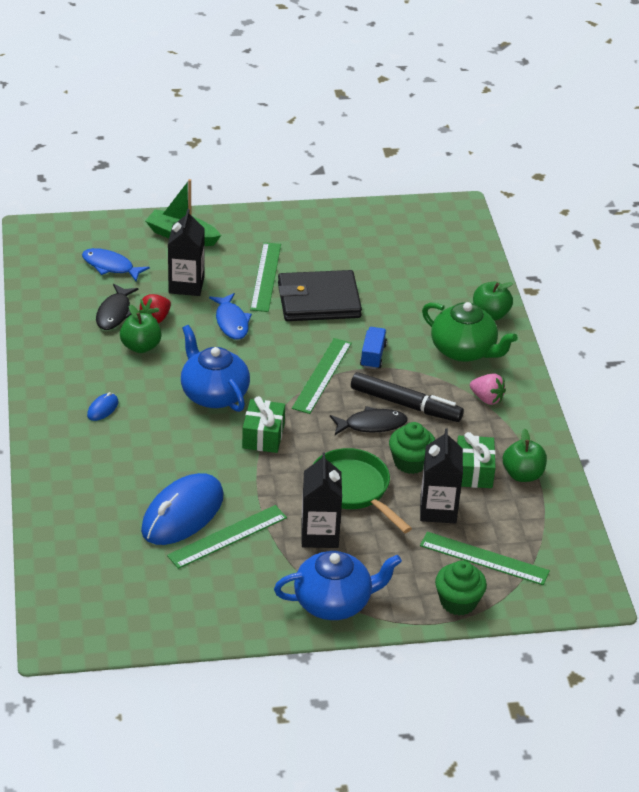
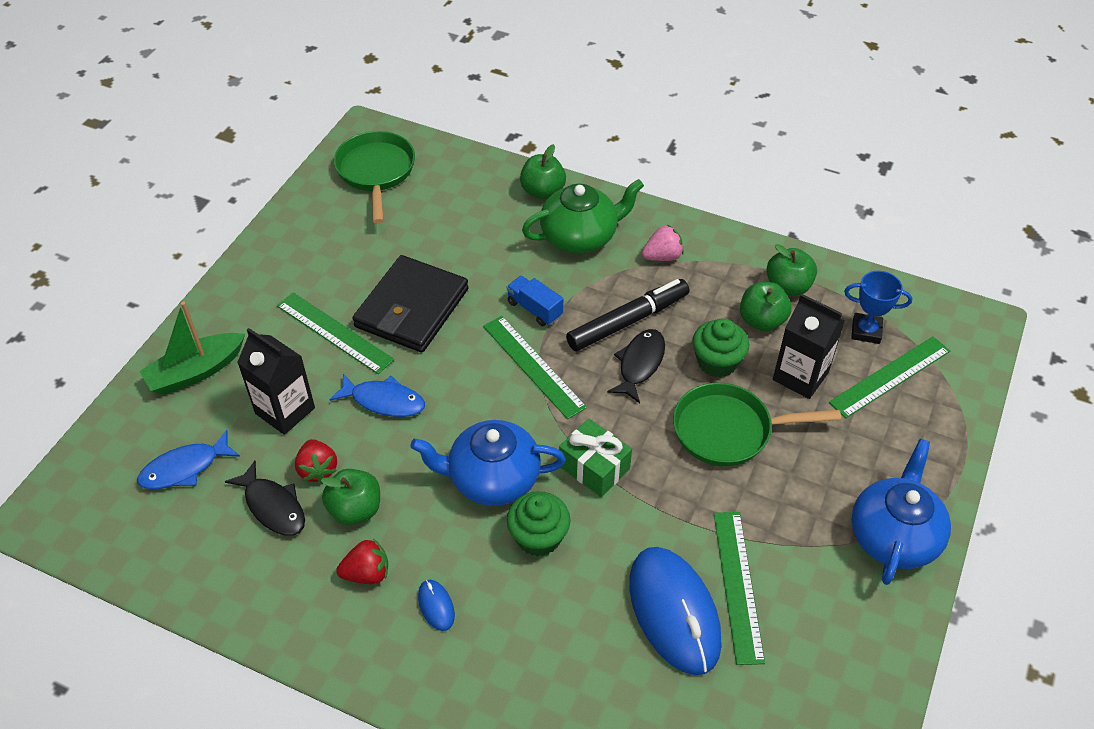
camera: 55 degrees left, 10 degrees up
black carton [301,453,342,548] -> none
green cupcake [435,560,487,615] -> green cupcake moved to [507,491,571,557]
green gift [457,432,496,488] -> green apple [740,282,792,331]
none -> green pan [334,131,415,224]
none -> red strawberry [336,539,388,584]
none -> blue trophy [844,271,912,344]

